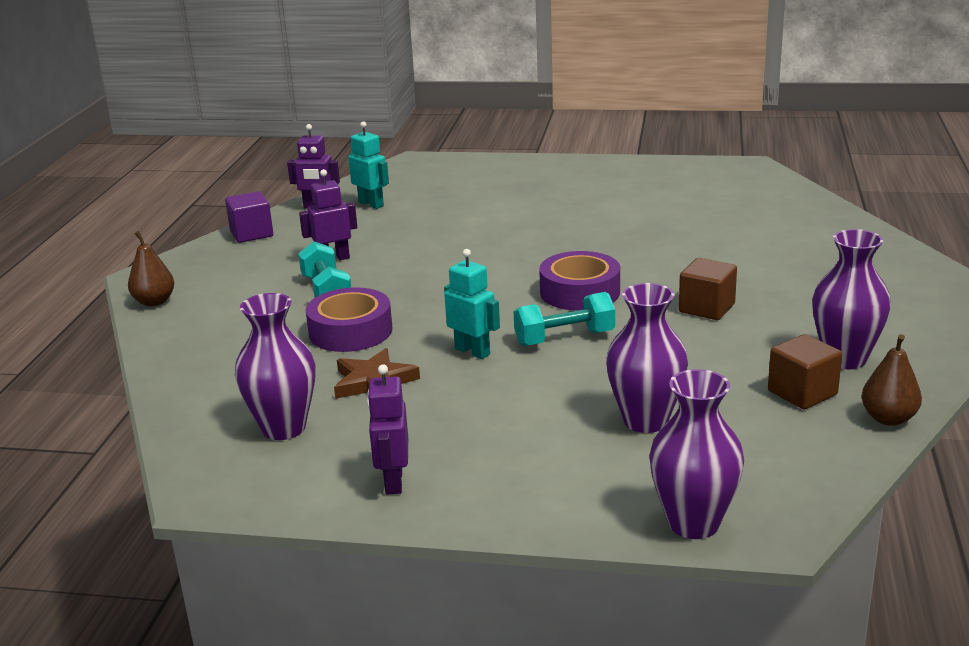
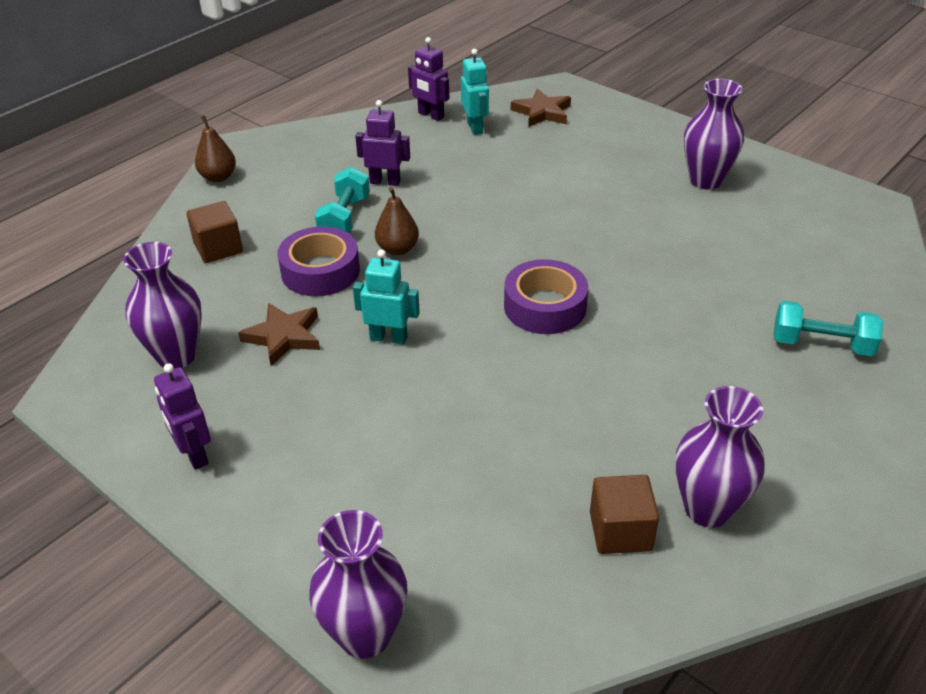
camera: 30 degrees right, 15 degrees up
purple cube [225,191,273,243] -> none
purple robot [367,364,408,495] -> purple robot turned 60 degrees counterclockwise [154,363,211,470]
turquoise robot [444,249,500,359] -> turquoise robot turned 60 degrees counterclockwise [353,249,420,345]
turquoise dumbbell [514,292,615,346] -> turquoise dumbbell moved to [773,301,883,356]
purple vase [606,283,688,433] -> purple vase moved to [684,78,744,190]
brown cube [679,258,737,320] -> brown cube moved to [186,201,243,263]
brown pear [861,334,922,426] -> brown pear moved to [375,187,419,255]
none -> brown star [511,89,571,127]

